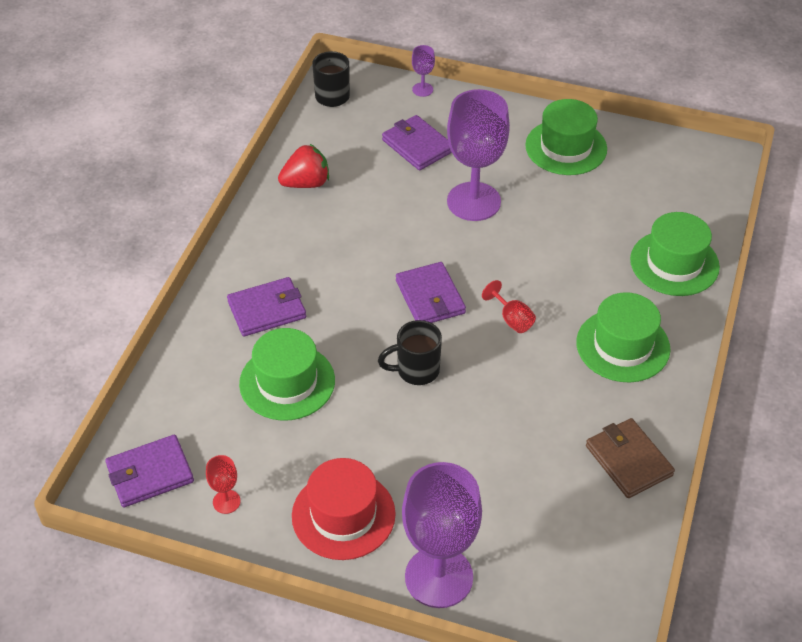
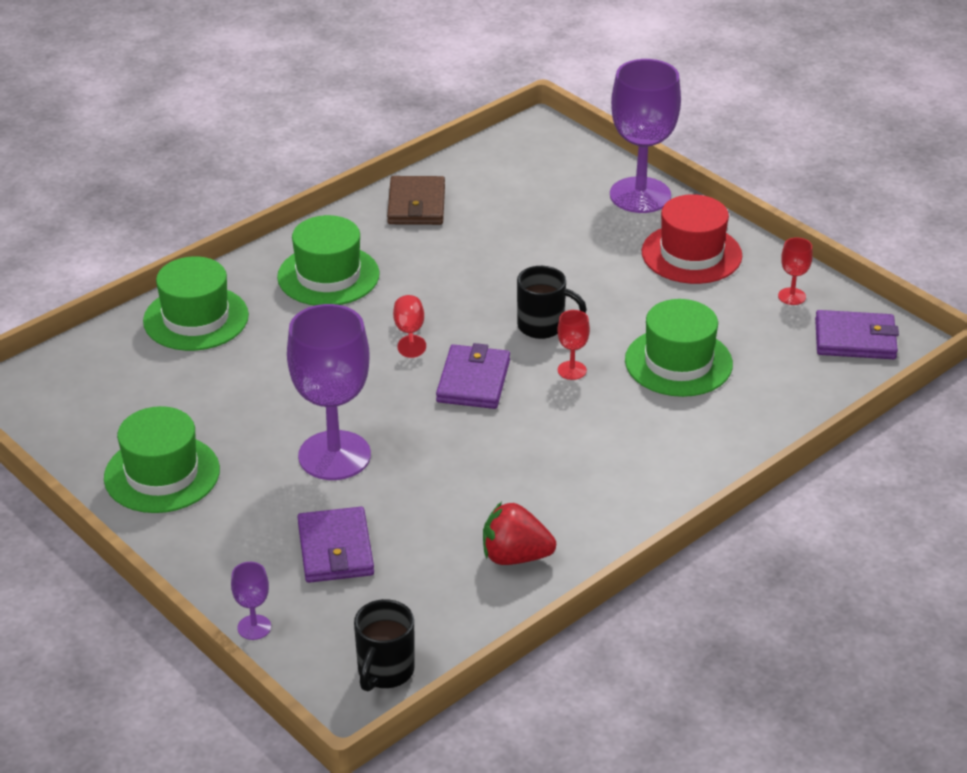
camera: 150 degrees left, 10 degrees down
purple wallet [227,277,306,337] -> none
none -> red goblet [557,310,590,380]

